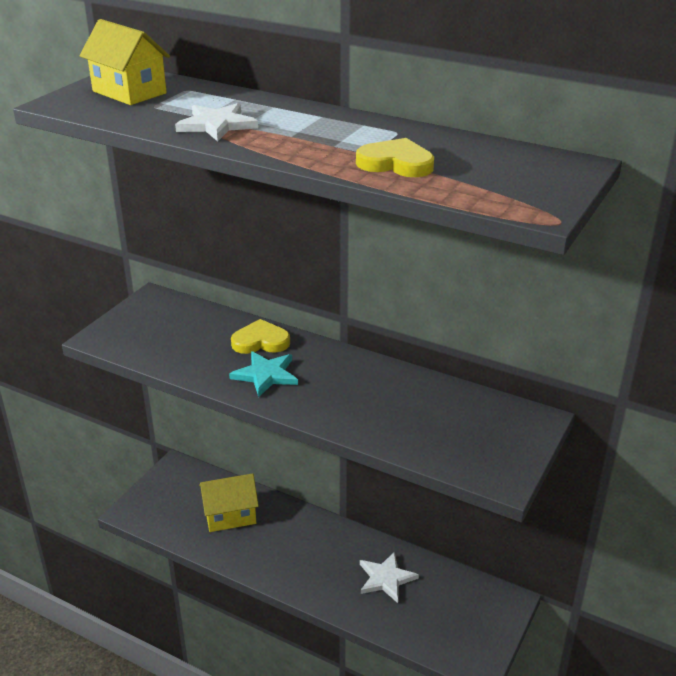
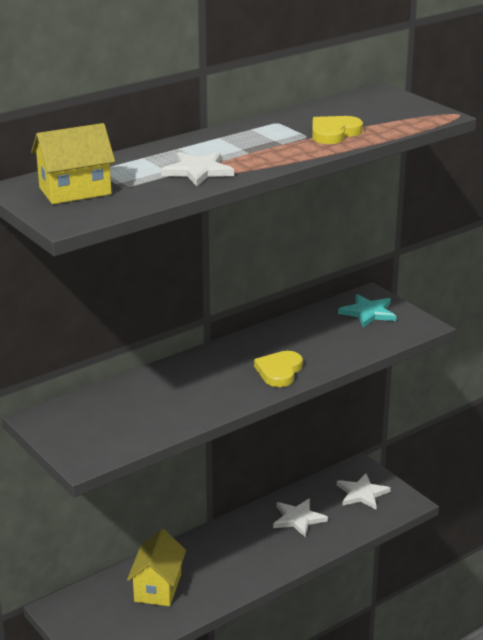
camera: 65 degrees left, 5 degrees down
turquoise star [229,351,298,397] -> turquoise star moved to [338,294,396,328]
yellow heart [231,319,290,354] -> yellow heart moved to [254,351,303,387]
none -> white star [337,473,391,510]

